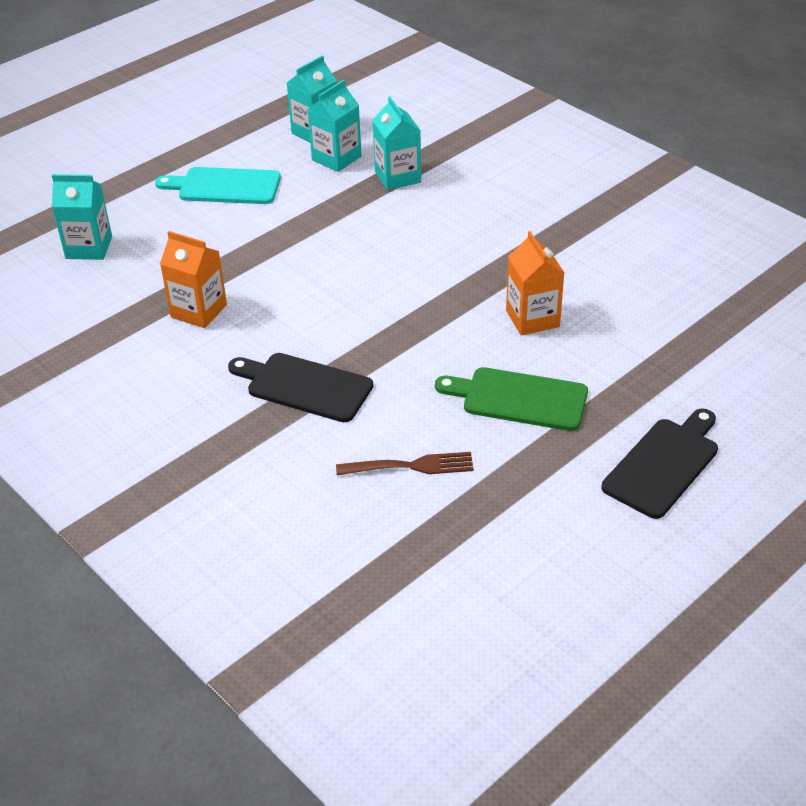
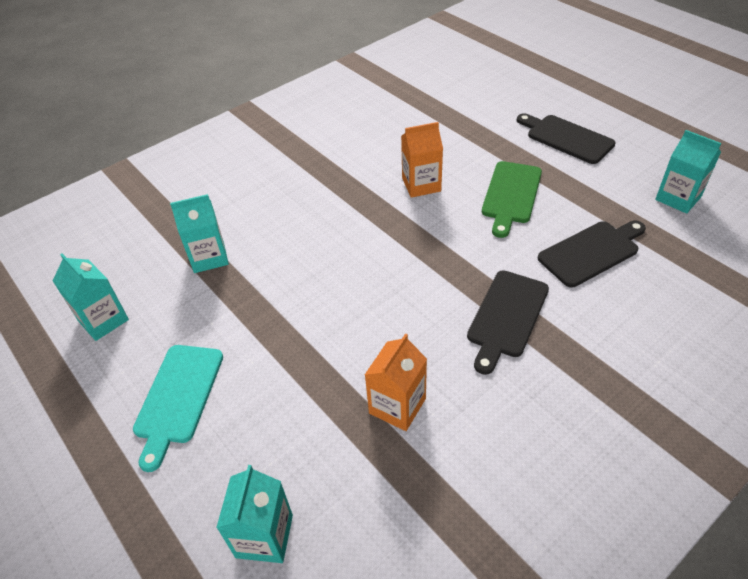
camera: 85 degrees left, 5 degrees up
turquoise carton [308,80,362,172] -> turquoise carton moved to [655,130,721,214]
brown fork [336,452,474,475] -> black cutting board [538,221,646,288]

